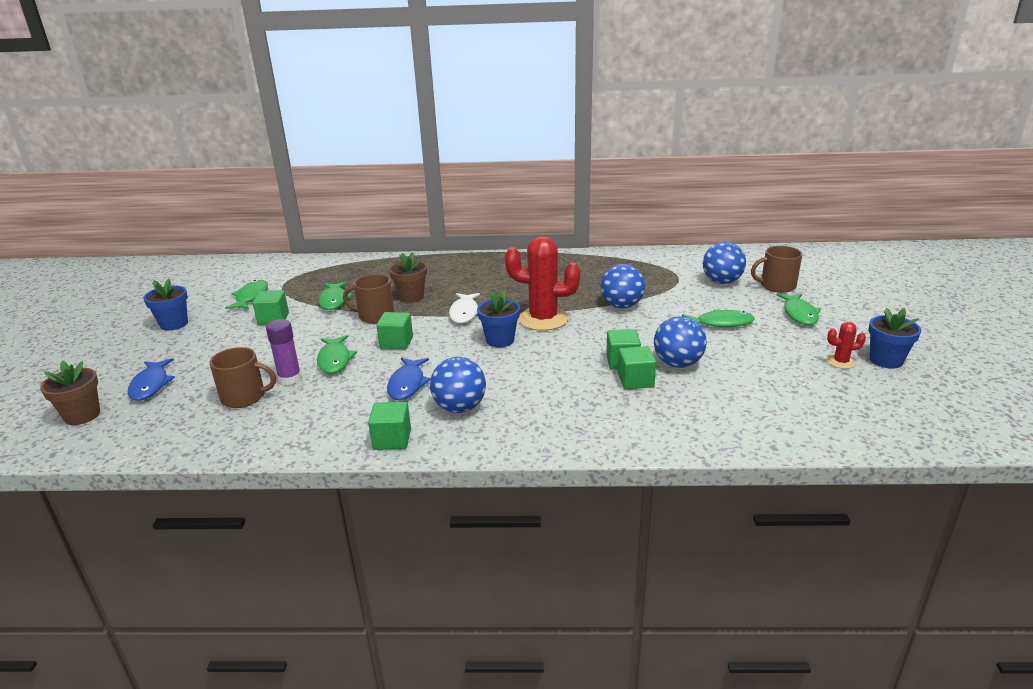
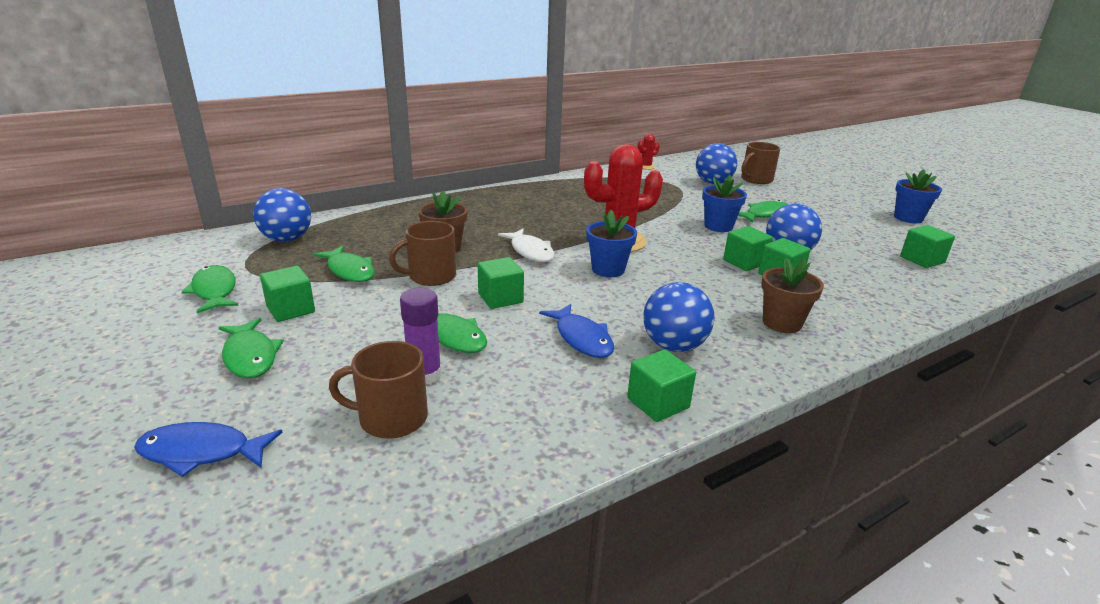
camera: 35 degrees left, 0 degrees up
brown flower pot [40,361,100,425] -> brown flower pot moved to [761,258,824,333]
blue fish [128,358,175,401] -> blue fish turned 135 degrees clockwise [134,422,282,477]
blue flower pot [143,279,188,331] -> blue flower pot moved to [702,175,747,232]
brown mug [209,347,276,408] -> brown mug turned 150 degrees counterclockwise [329,341,428,439]
blue ball [601,264,645,308] -> blue ball moved to [253,188,311,242]
green fish [777,293,821,325] -> green fish moved to [218,318,284,378]
red cactus [827,322,866,369] -> red cactus moved to [638,134,660,170]
none -> green cube [900,225,955,268]

